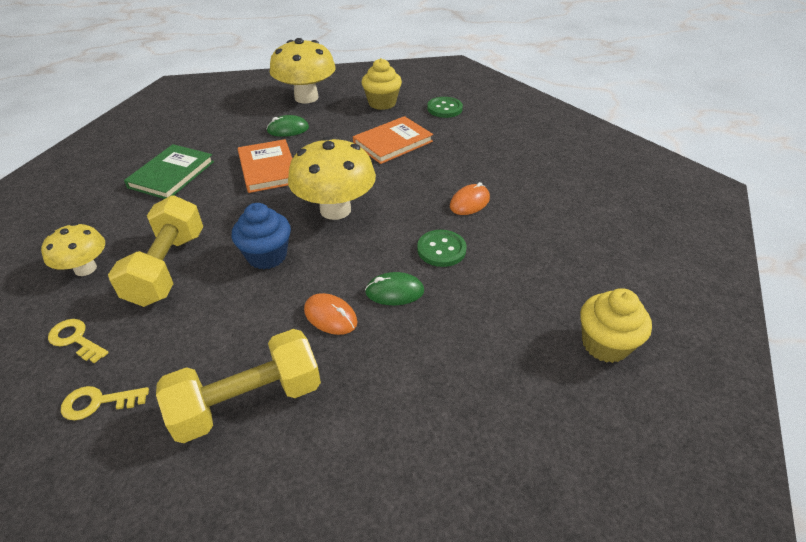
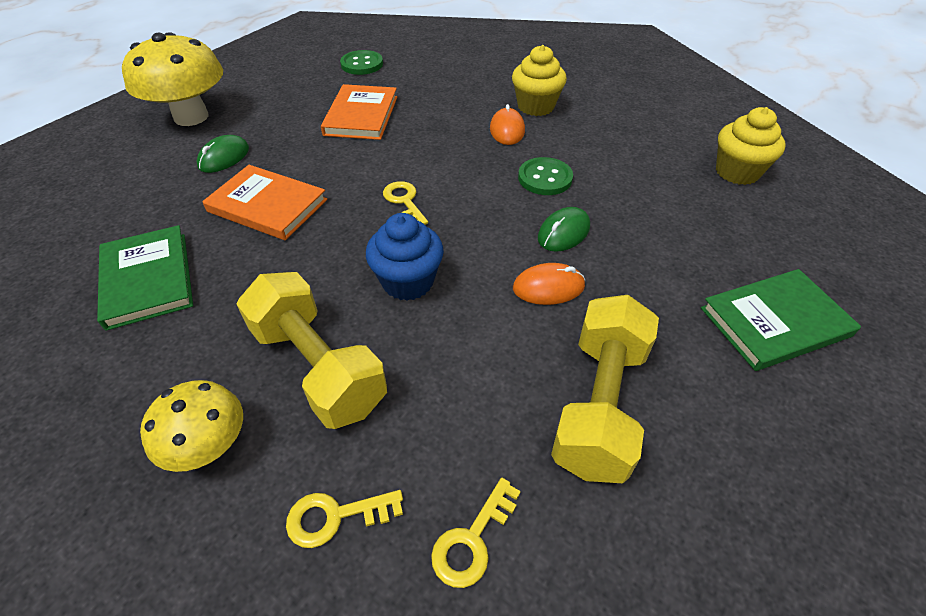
camera: 45 degrees left, 5 degrees up
yellow mushroom [288,137,376,220] -> yellow key [383,181,428,225]
yellow cupcake [362,58,402,110] -> yellow cupcake moved to [512,45,567,116]
none -> green book [701,269,861,371]

